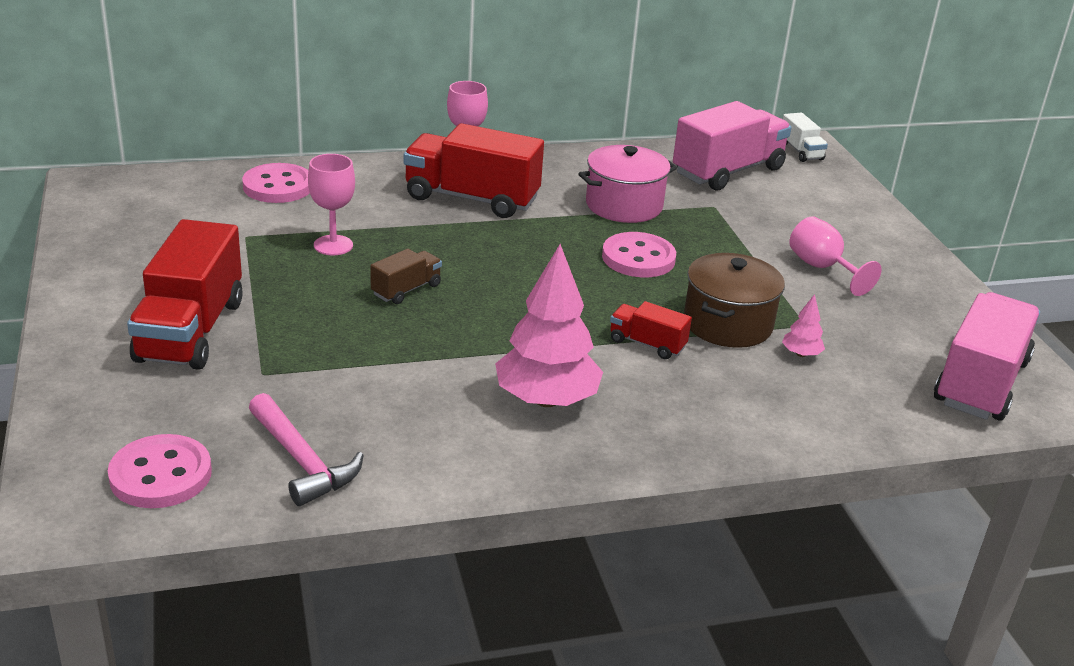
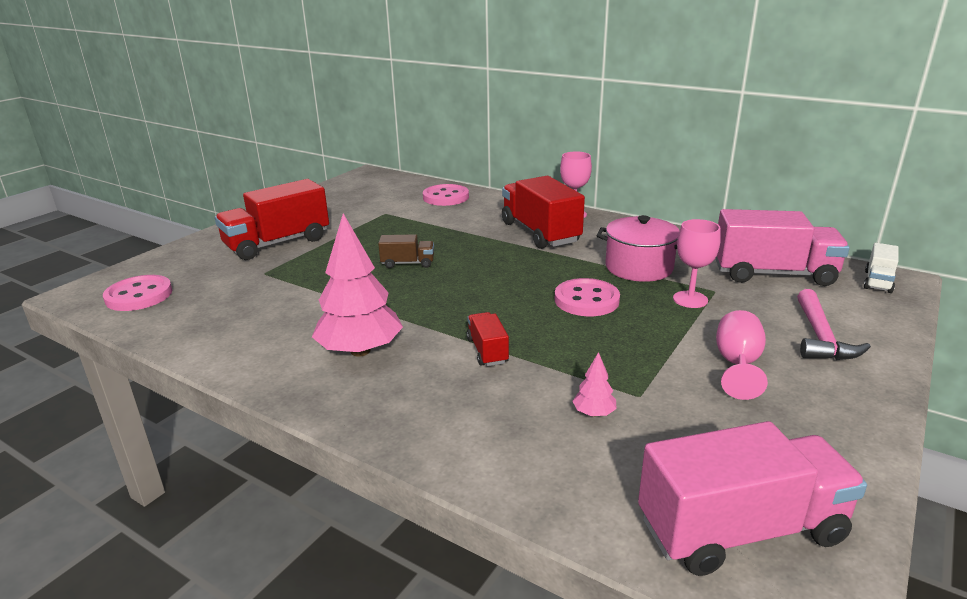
camera: 50 degrees right, 5 degrees down
pink hammer [249,393,363,506] -> pink hammer moved to [797,289,871,360]
pink goblet [308,154,355,255] -> pink goblet moved to [673,219,721,308]
brown pot [684,253,785,348] -> none

